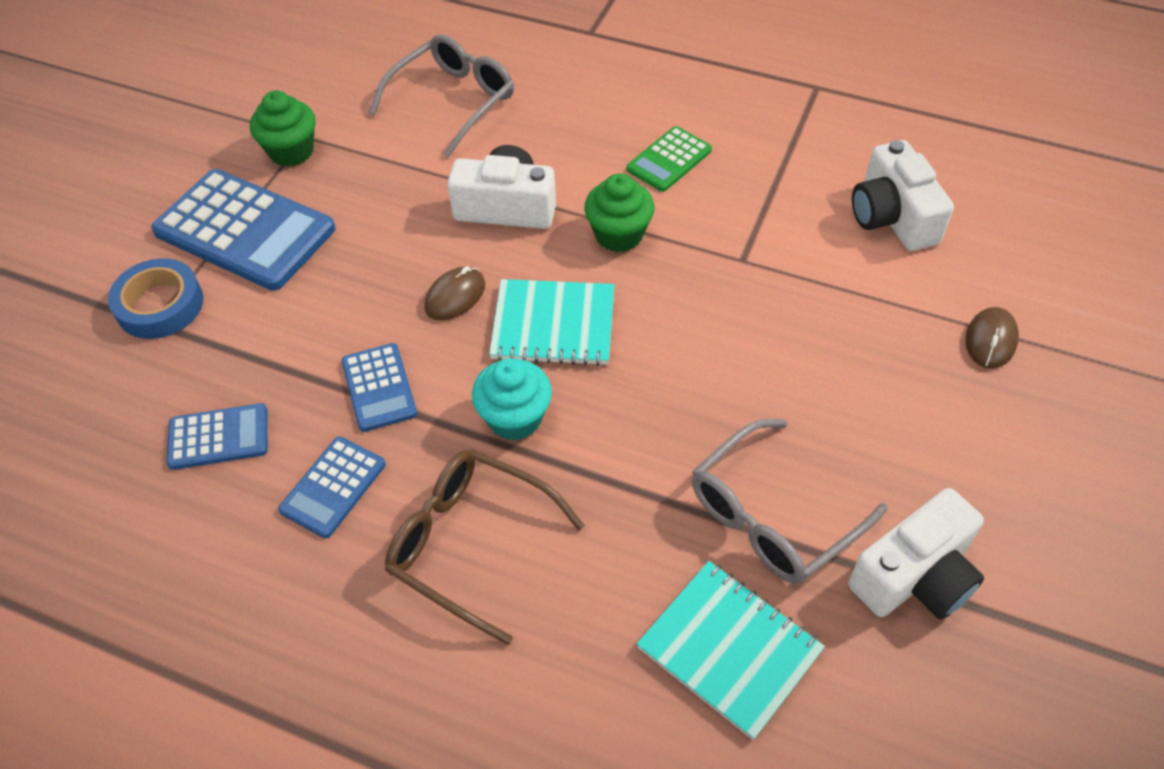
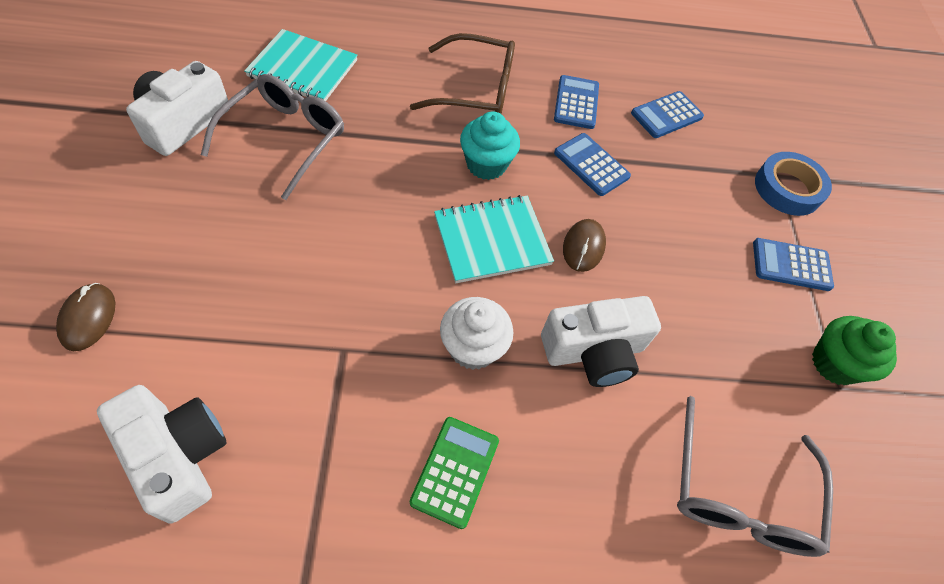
camera: 150 degrees right, 5 degrees up
blue calculator [151,169,335,291] -> blue calculator [753,238,834,291], size x0.52
green cupcake [584,173,655,252] -> white cupcake [440,297,514,370]

